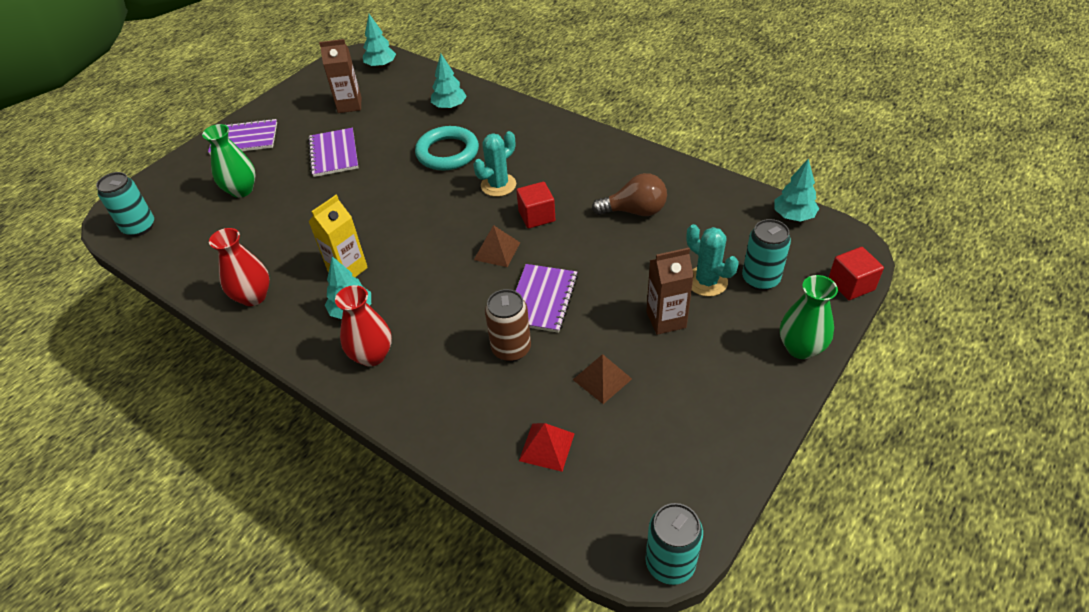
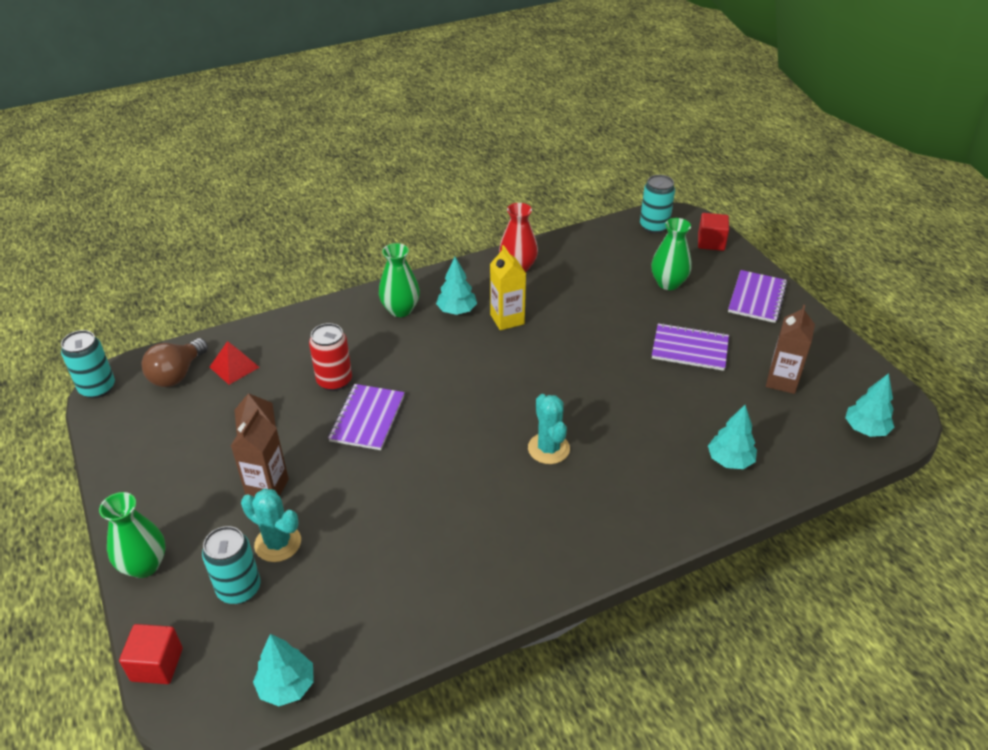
camera: 115 degrees right, 5 degrees down
red vase [335,285,392,367] -> green vase [379,243,420,317]
turquoise ring [415,126,479,171] -> none
brown pyramid [474,225,520,267] -> none
brown can [485,289,531,362] -> red can [309,323,352,391]
red cube [516,182,555,229] -> red cube moved to [698,213,729,251]
purple notebook [516,264,578,333] -> purple notebook turned 60 degrees clockwise [328,384,405,450]
brown light bulb [592,173,667,216] -> brown light bulb moved to [141,338,208,387]
turquoise cactus [686,224,739,296] -> turquoise cactus turned 45 degrees clockwise [241,489,301,562]

